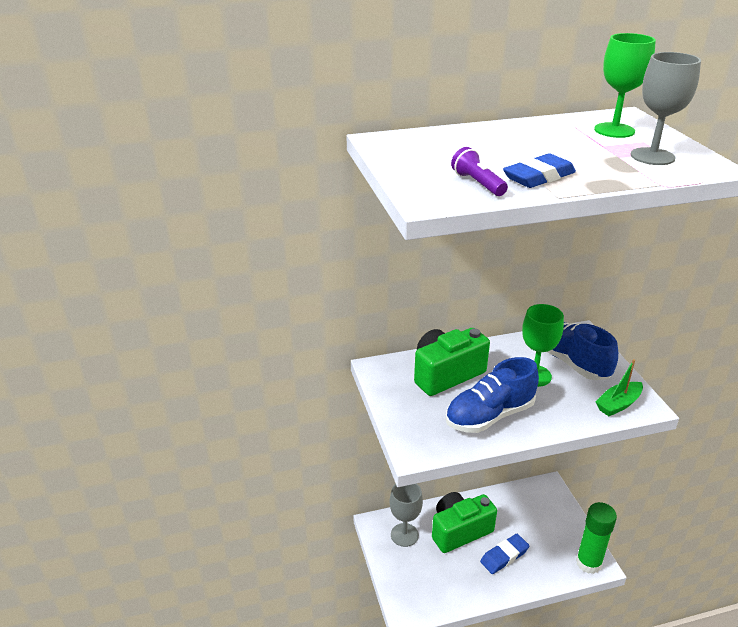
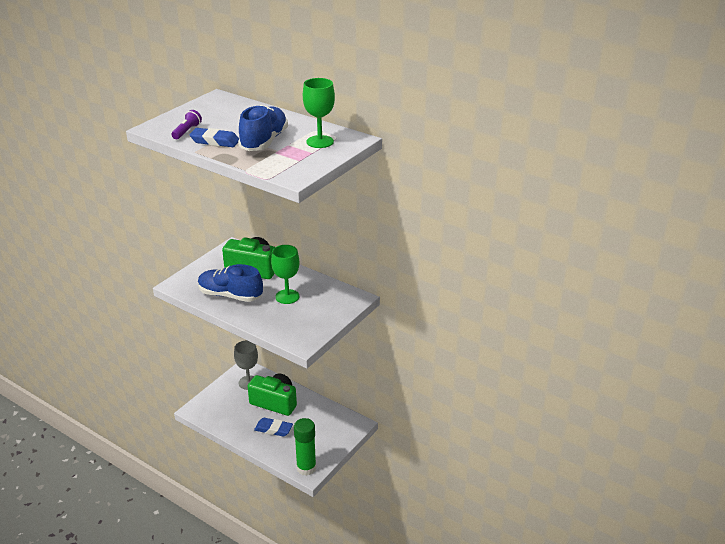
camera: 50 degrees right, 0 degrees up
blue shoe [547,322,618,380] -> blue shoe moved to [238,105,288,151]
green boat [595,359,643,416] -> none
grey goblet [630,52,701,165] -> none

